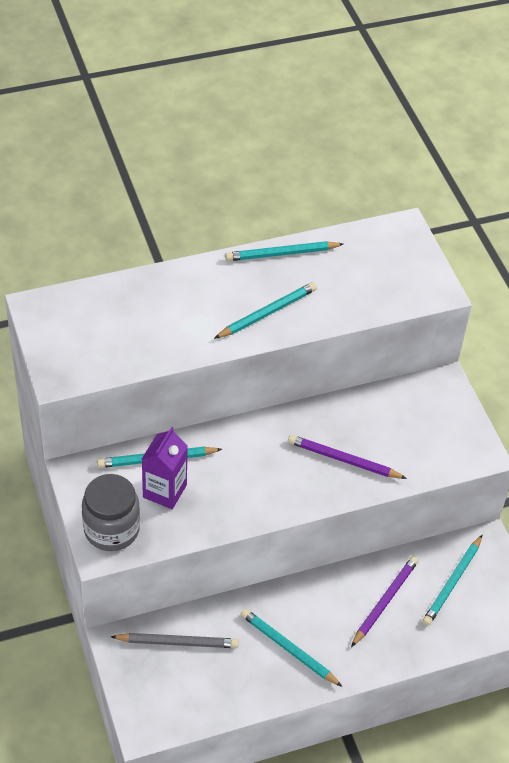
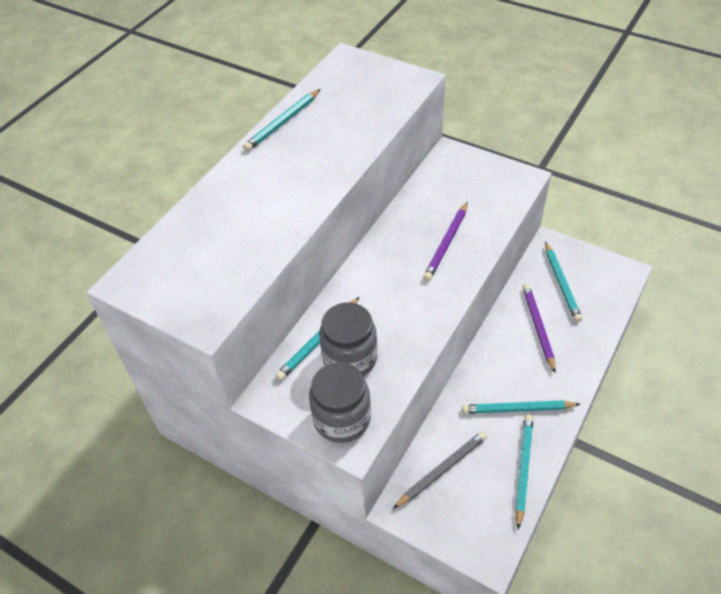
camera: 35 degrees left, 0 degrees up
purple carton [142,427,188,509] -> grey jar [319,302,377,376]
turquoise pencil [214,282,317,339] -> turquoise pencil moved to [515,414,533,530]
purple pencil [288,435,407,479] -> purple pencil turned 45 degrees counterclockwise [423,202,468,281]

